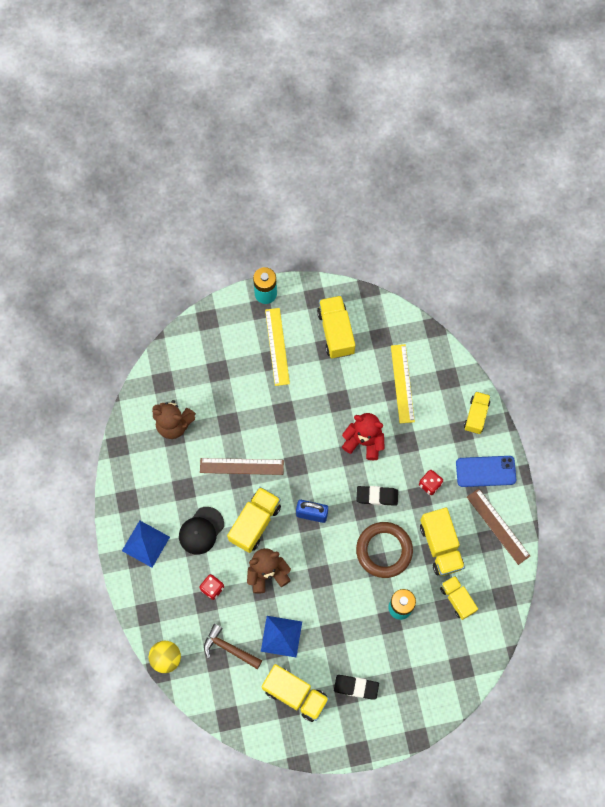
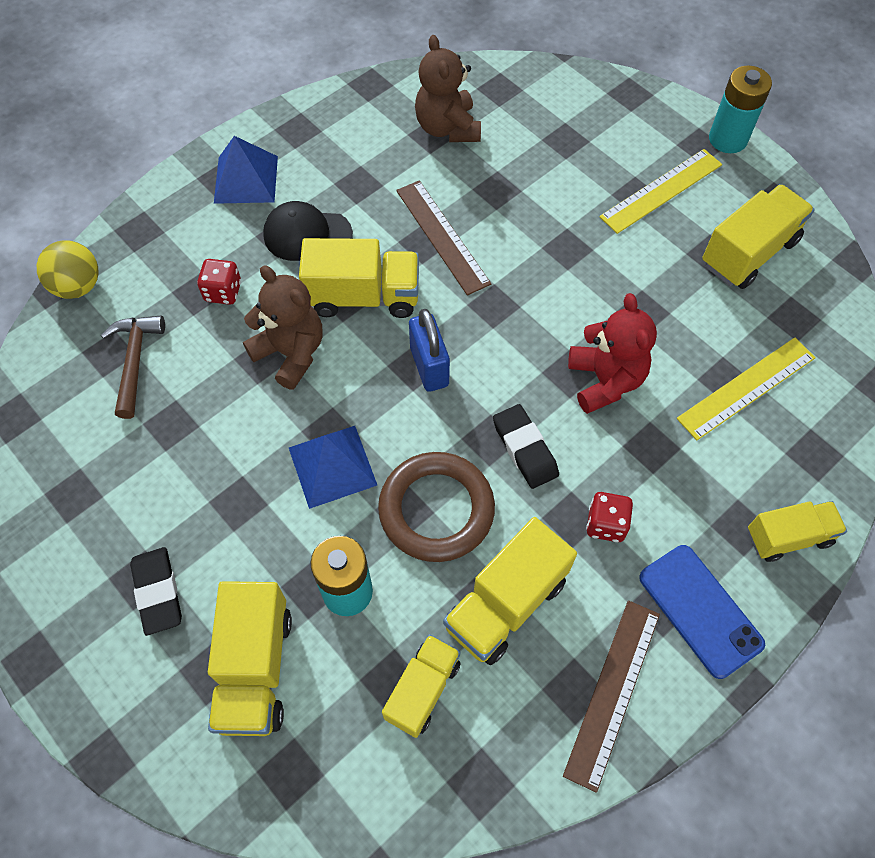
camera: 60 degrees right, 10 degrees down
blue pyramid [261,616,302,658] -> blue pyramid moved to [289,426,377,509]
yellow truck [261,664,329,722] -> yellow truck moved to [208,581,292,736]

